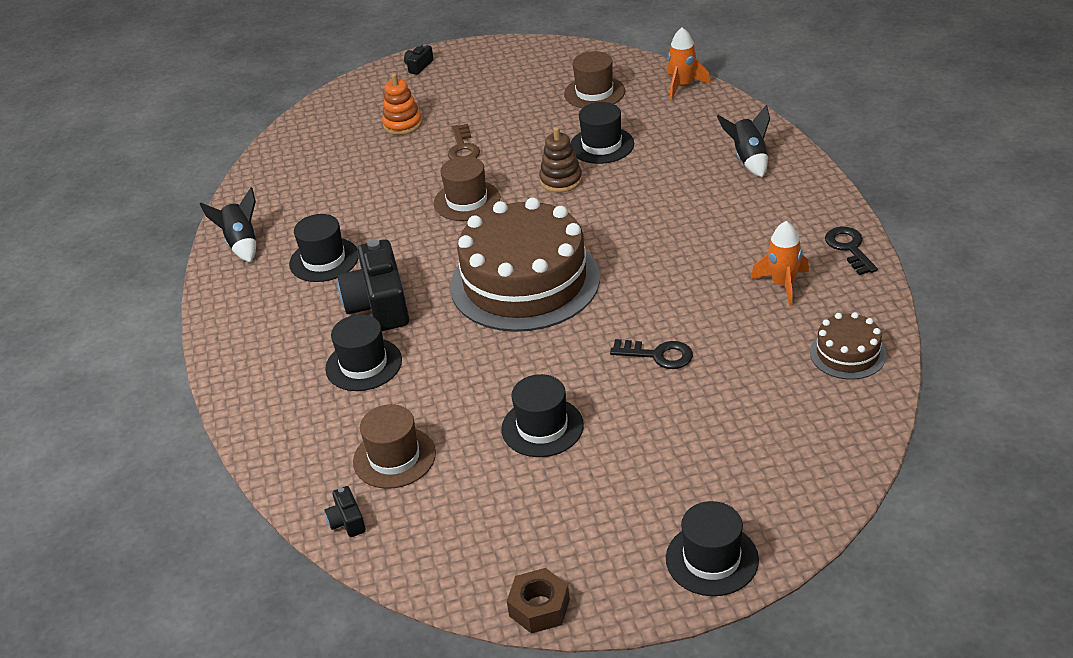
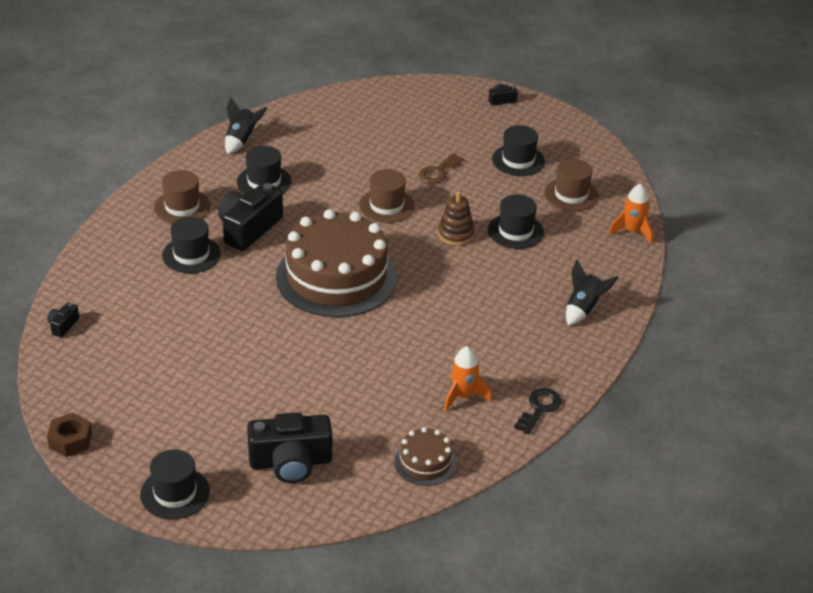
camera: 40 degrees right, 0 degrees up
brown hat [353,404,436,489] -> brown hat moved to [154,170,210,224]
orange stacking toy [382,73,422,135] -> none
black hat [501,374,584,457] -> black hat moved to [492,125,545,176]
black key [610,339,693,369] -> none
none -> black camera [247,412,332,483]

